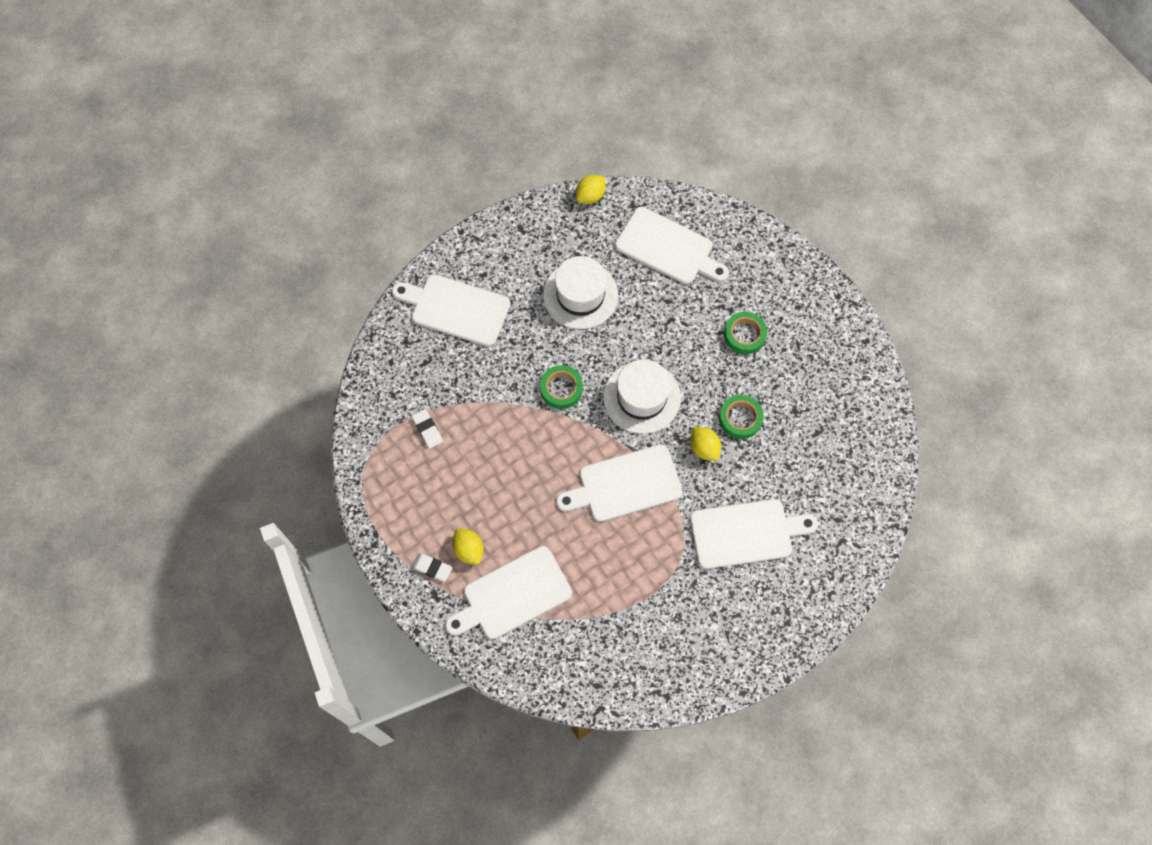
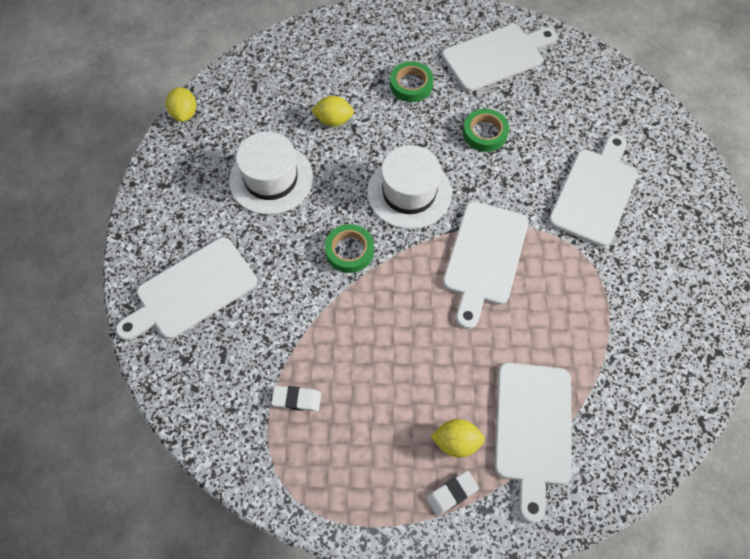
camera: 55 degrees left, 5 degrees down
white cutting board [615,207,729,284] -> white cutting board moved to [442,24,557,92]
yellow lemon [690,426,721,461] -> yellow lemon moved to [311,96,354,126]

